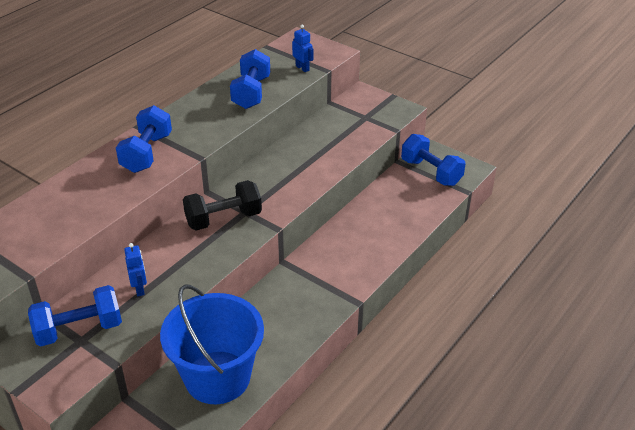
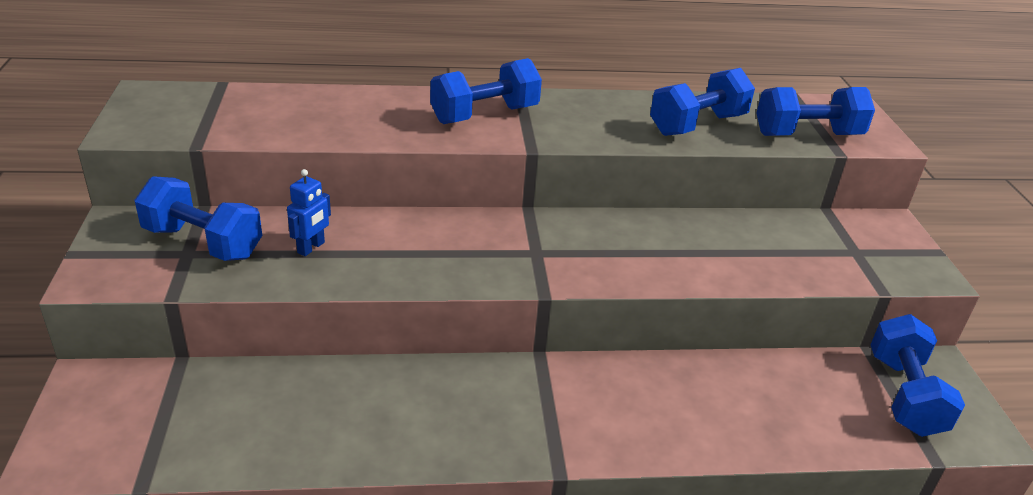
camera: 45 degrees right, 5 degrees down
blue bucket [160,284,264,404] -> none
black dumbbell [183,180,262,231] -> none
blue robot [292,25,313,72] -> blue dumbbell [756,87,875,136]

